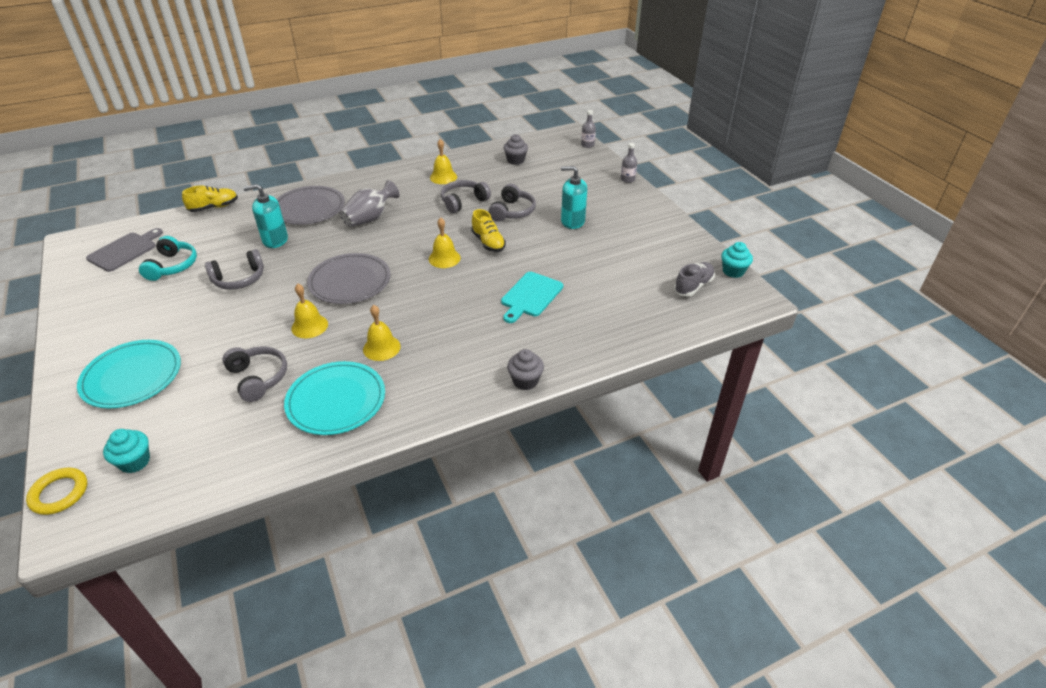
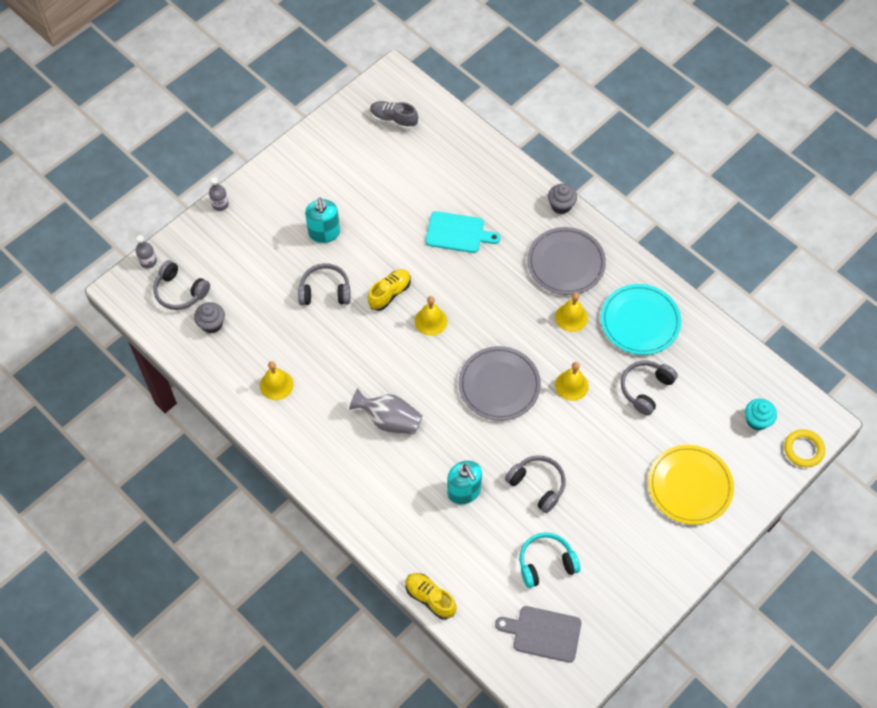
camera: 110 degrees left, 20 degrees up
turquoise plate [77,340,181,408] -> yellow plate [648,445,734,525]
grey plate [277,186,345,225] -> grey plate moved to [527,227,606,295]
grey headphones [441,180,491,213] -> grey headphones moved to [153,260,210,310]
turquoise cupcake [721,242,753,278] -> none

